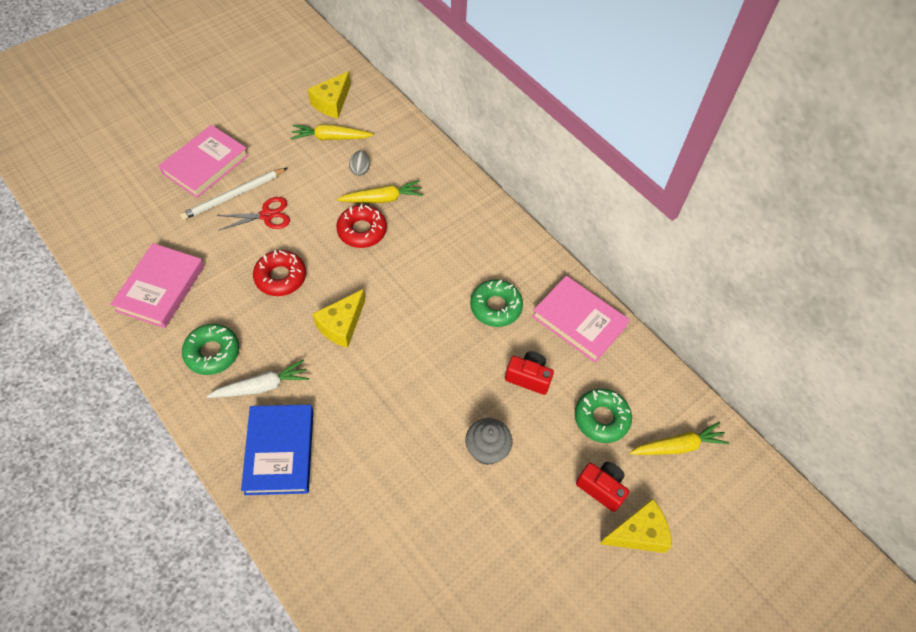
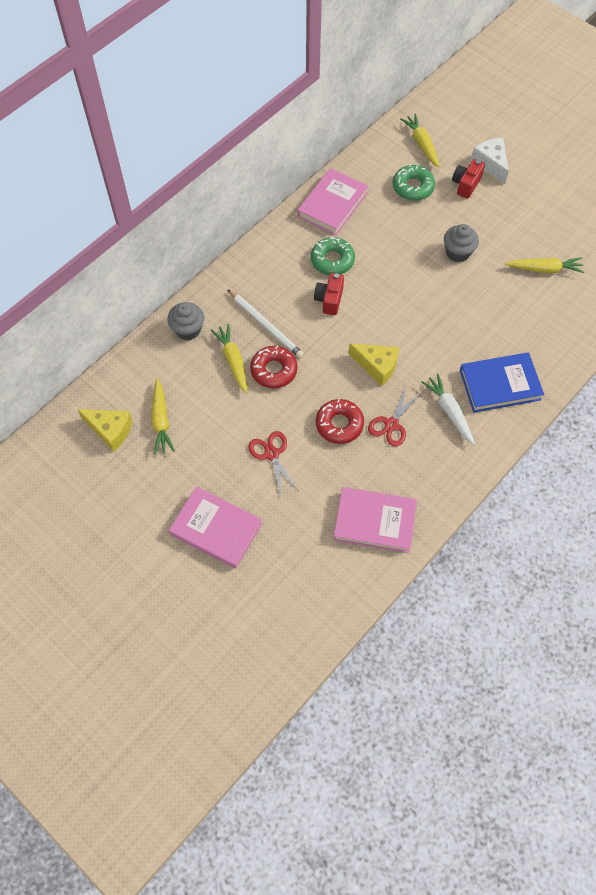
camera: 95 degrees left, 5 degrees up
white pencil [180,168,287,220] -> white pencil moved to [227,289,304,358]
green donut [182,324,239,375] -> none
grey egg [349,150,370,176] -> none
red camera [505,351,554,395] -> red camera moved to [314,273,344,315]
yellow cheese [600,499,672,553] -> white cheese [471,138,509,184]
none -> grey cupcake [167,302,204,340]
none -> red scissors [368,387,422,446]
none -> yellow carrot [505,257,584,273]

